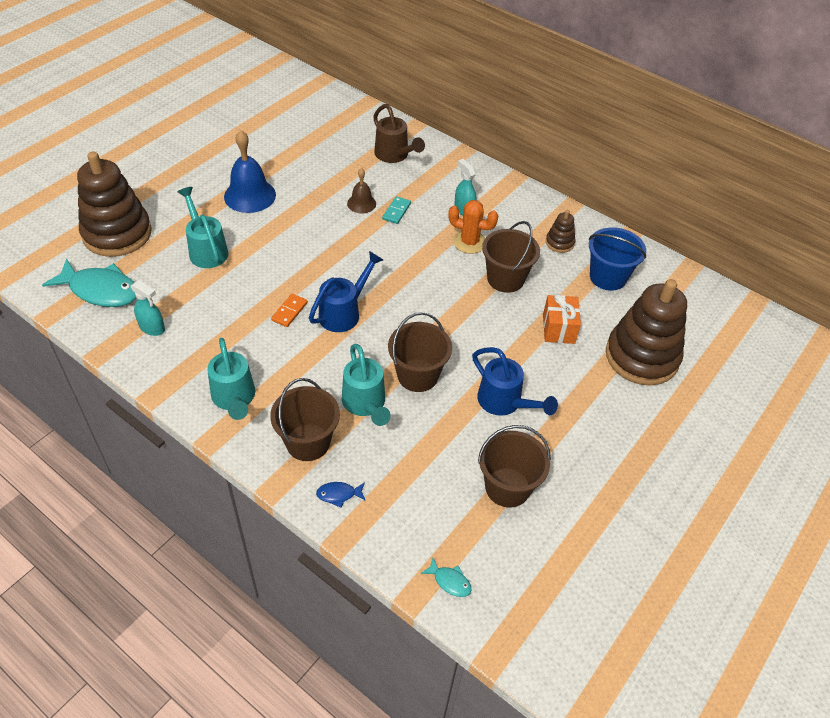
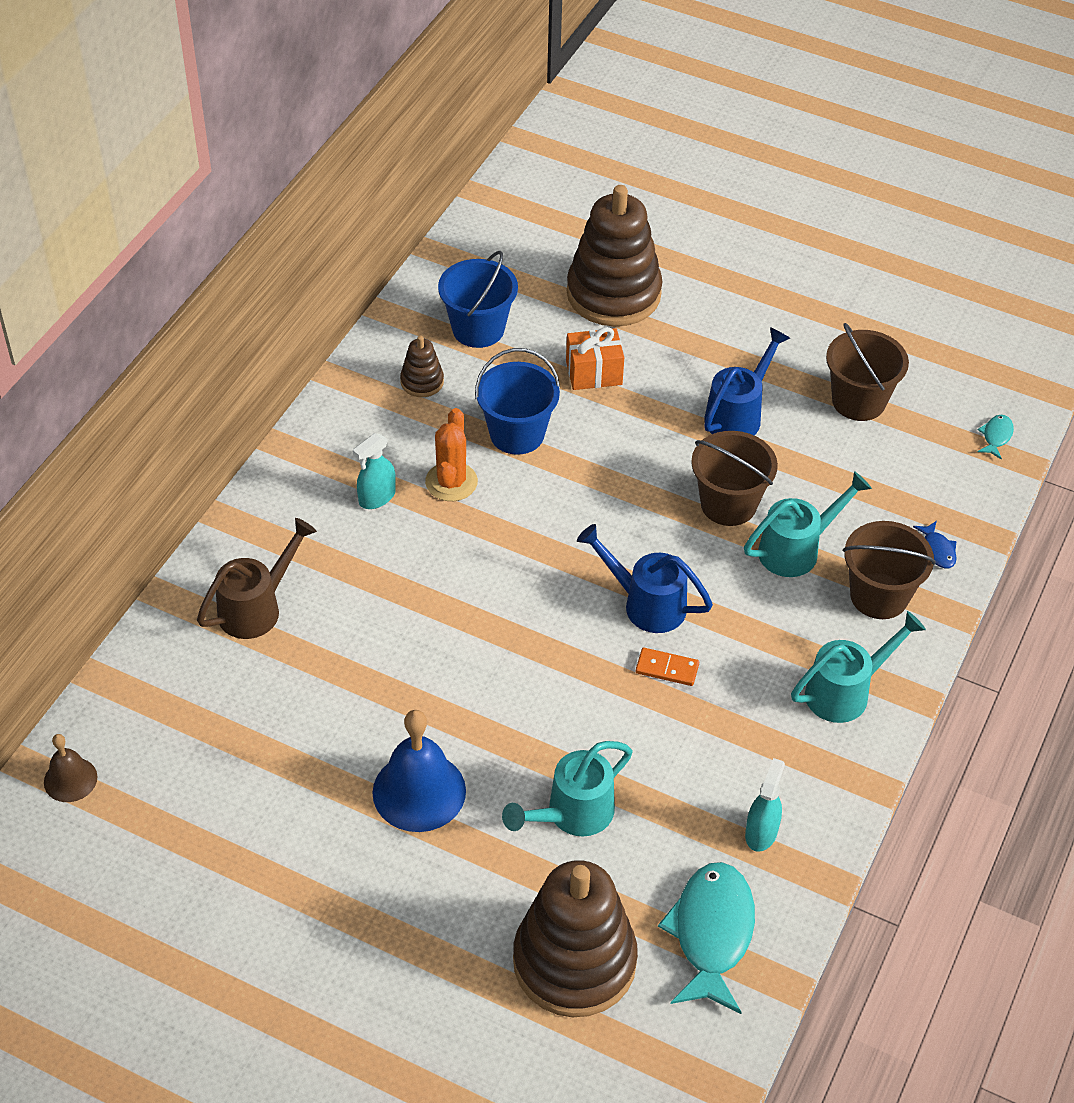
camera: 100 degrees left, 0 degrees up
brown bell [347,168,376,214] -> brown bell moved to [44,734,97,802]
turquoise domino [382,196,411,224] -> none
brown bucket [482,221,540,293] -> blue bucket [475,348,560,455]

